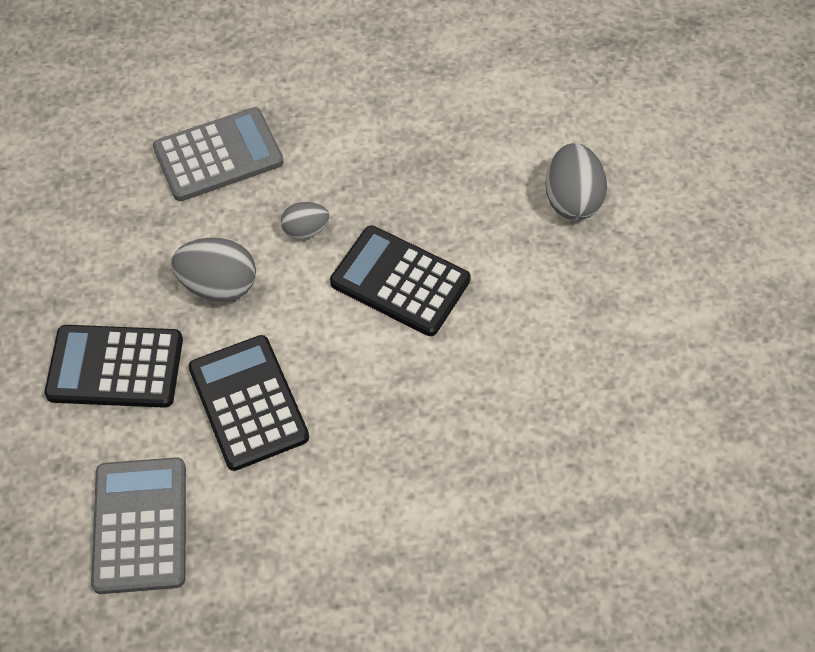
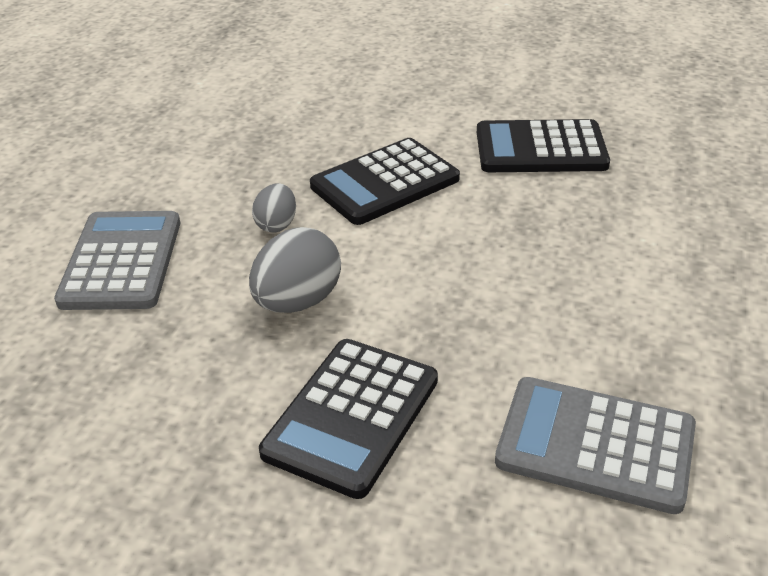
camera: 65 degrees left, 20 degrees down
black calculator [188,335,309,471] -> black calculator moved to [477,119,610,172]
grey egg [545,143,607,220] -> none

